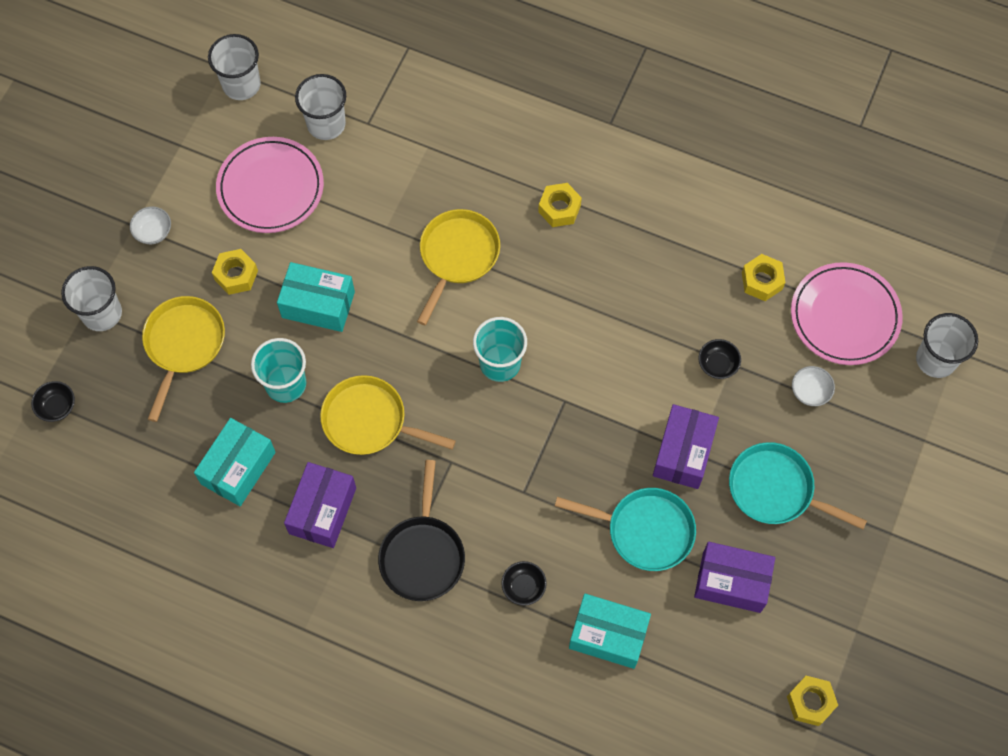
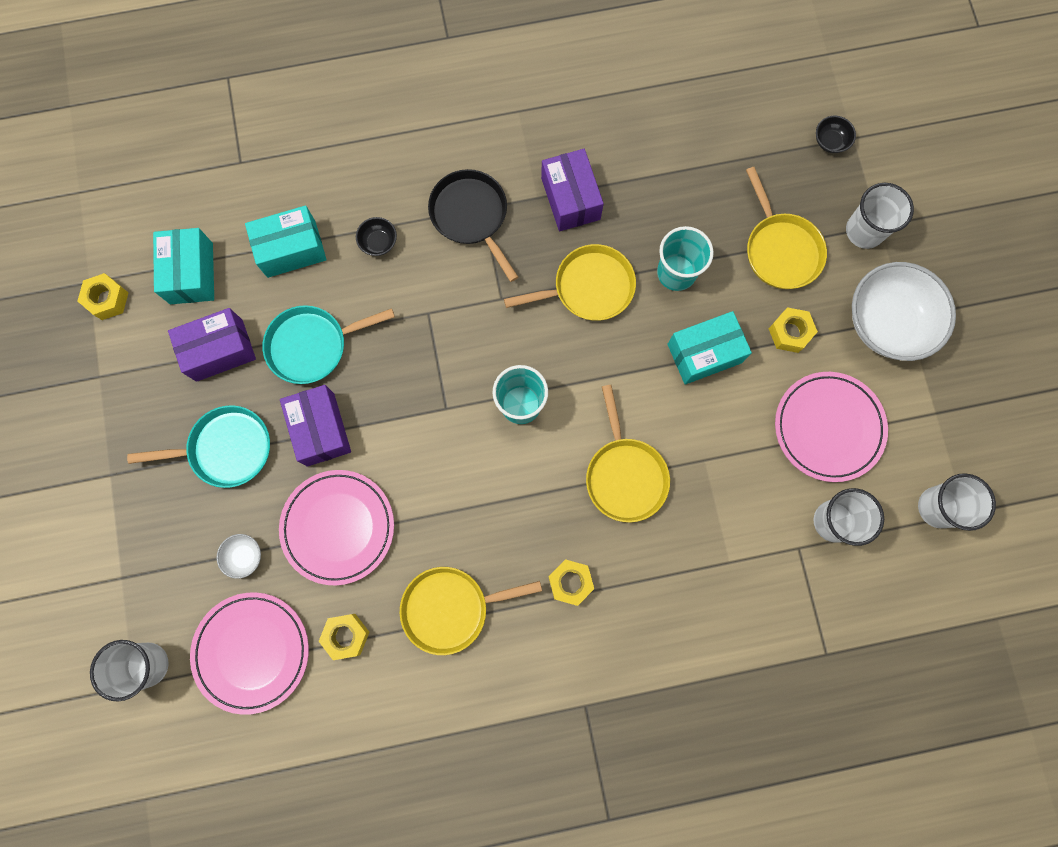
camera: 145 degrees right, 10 degrees up
white bowl [130,207,171,244] -> white bowl [852,262,956,361], size x2.41
turquoise box [194,418,276,506] -> turquoise box moved to [153,228,214,304]
black bowl [698,339,741,379] -> pink plate [279,470,394,585]
none -> yellow pan [400,567,542,655]

